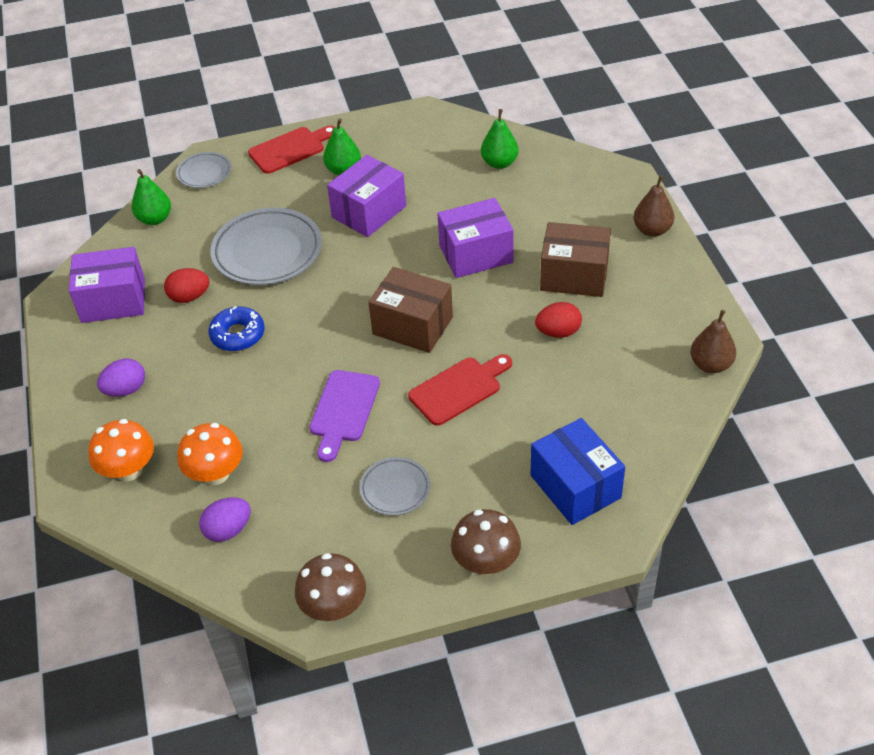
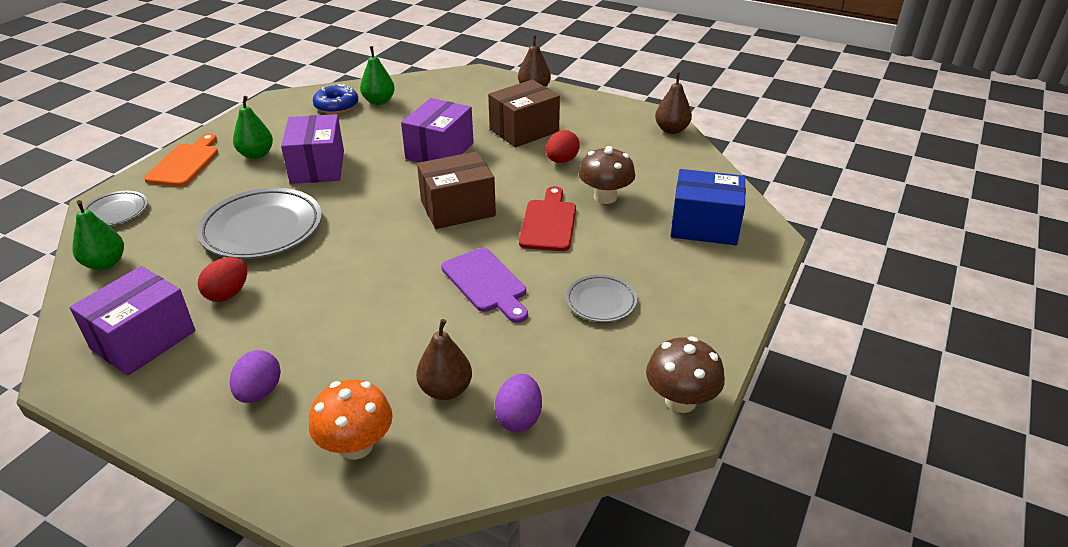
camera: 50 degrees left, 10 degrees down
orange mushroom [177,423,243,485] -> brown pear [416,319,472,400]
blue donut [208,306,264,351] -> blue donut moved to [313,84,358,114]
red cutting board [248,125,335,174] -> orange cutting board [144,133,218,187]
brown mushroom [451,509,521,575] -> brown mushroom moved to [579,146,635,204]

